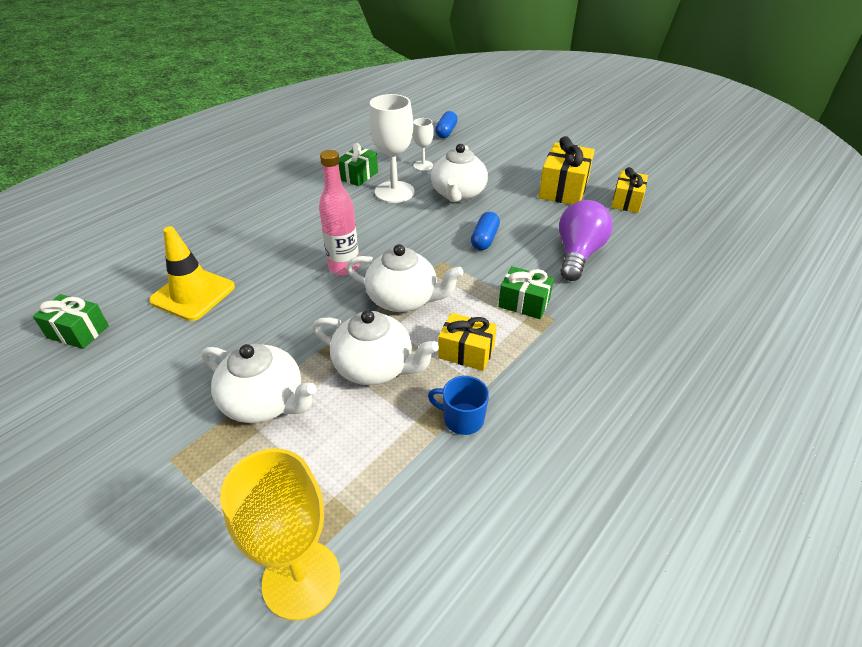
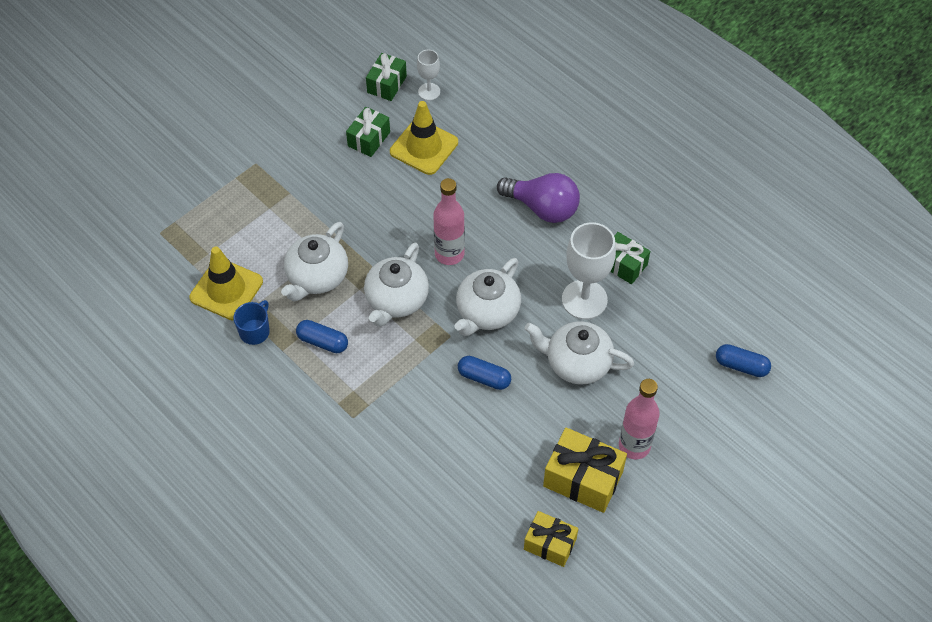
camera: 95 degrees right, 15 degrees up
white teapot [202,344,317,423] -> white teapot moved to [455,258,521,336]
yellow goblet [220,449,340,621] -> none
white goblet [413,118,434,171] -> white goblet moved to [417,50,440,101]
yellow gift [438,313,497,371] -> blue capsule [296,320,348,353]
green gift [498,266,554,319] -> green gift moved to [346,107,390,157]
purple light bulb [559,200,613,281] -> purple light bulb moved to [497,173,580,223]
none -> yellow traffic cone [189,246,263,321]
none -> pink bottle [619,379,660,459]

